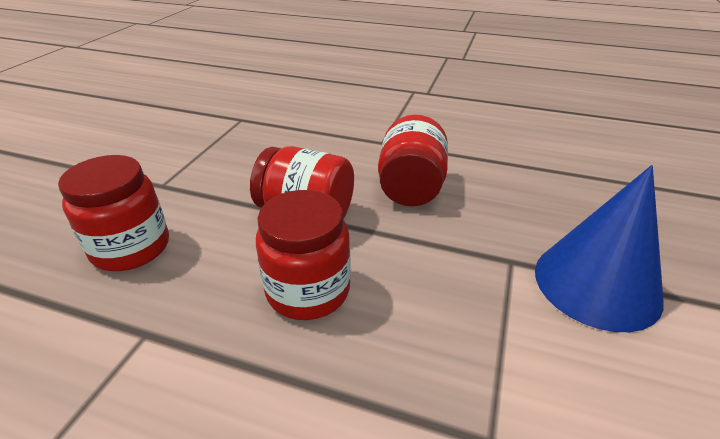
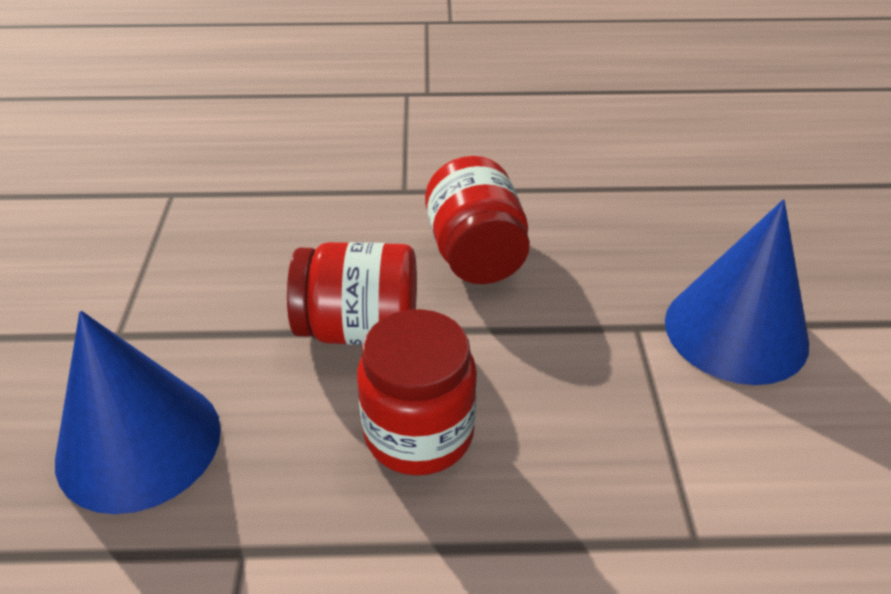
camera: 20 degrees left, 5 degrees up
red jar [58,155,169,271] -> blue cone [55,310,221,514]

